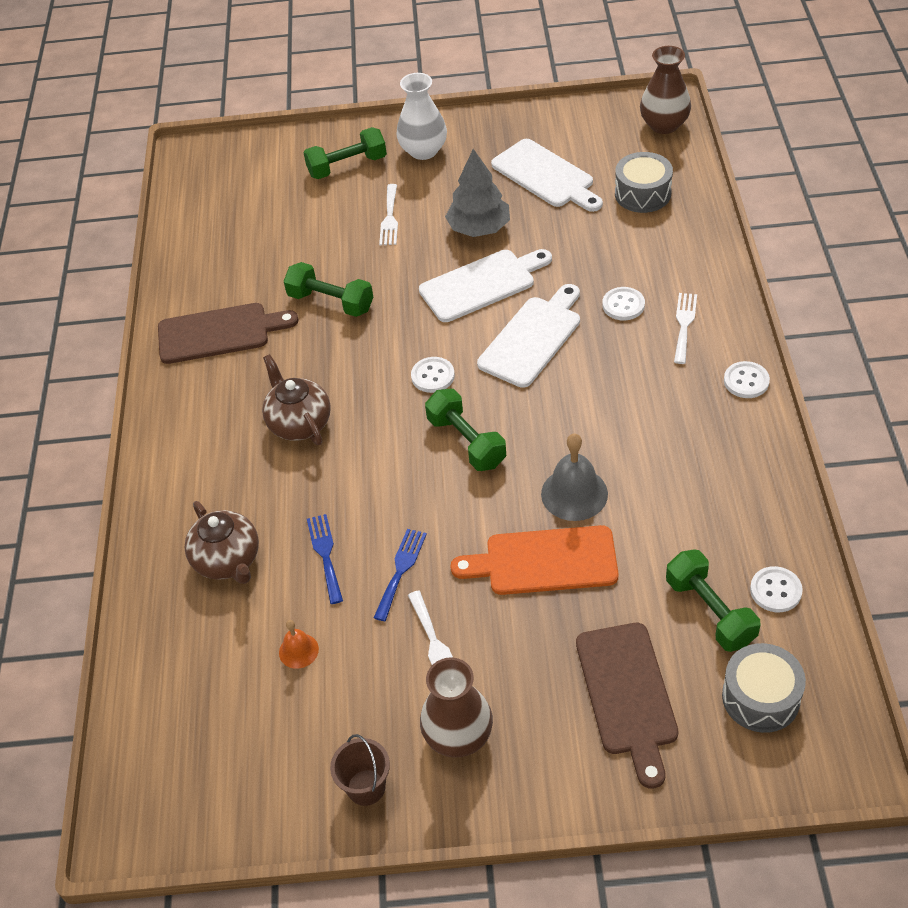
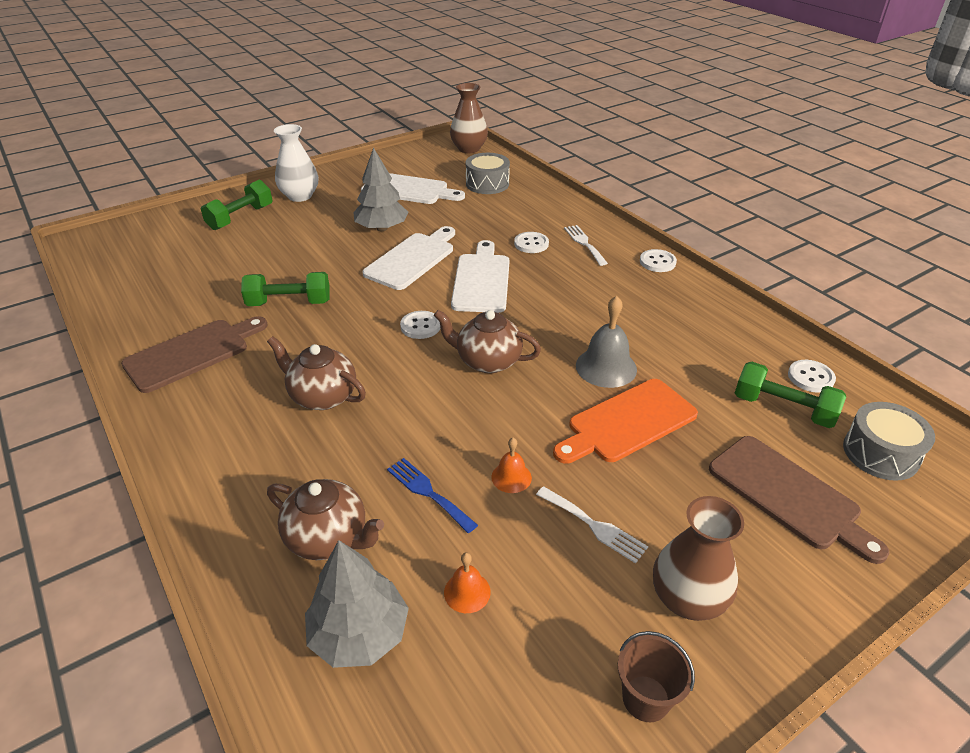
camera: 35 degrees left, 10 degrees down
blue fork [374,529,427,621] -> orange bell [491,438,532,493]
white fork [379,184,398,245] -> none
green dumbbell [425,389,506,471] -> brown teapot [434,310,541,373]
none -> grey tree [305,540,409,668]

